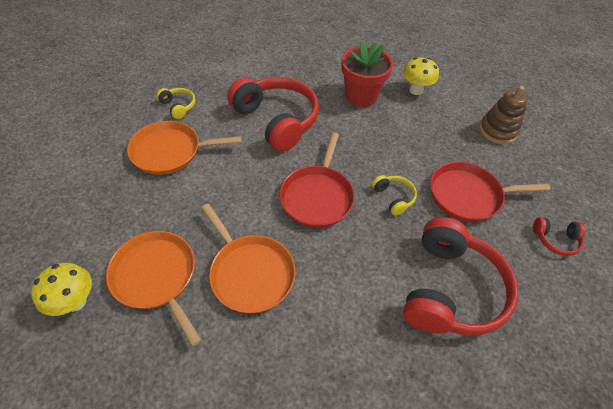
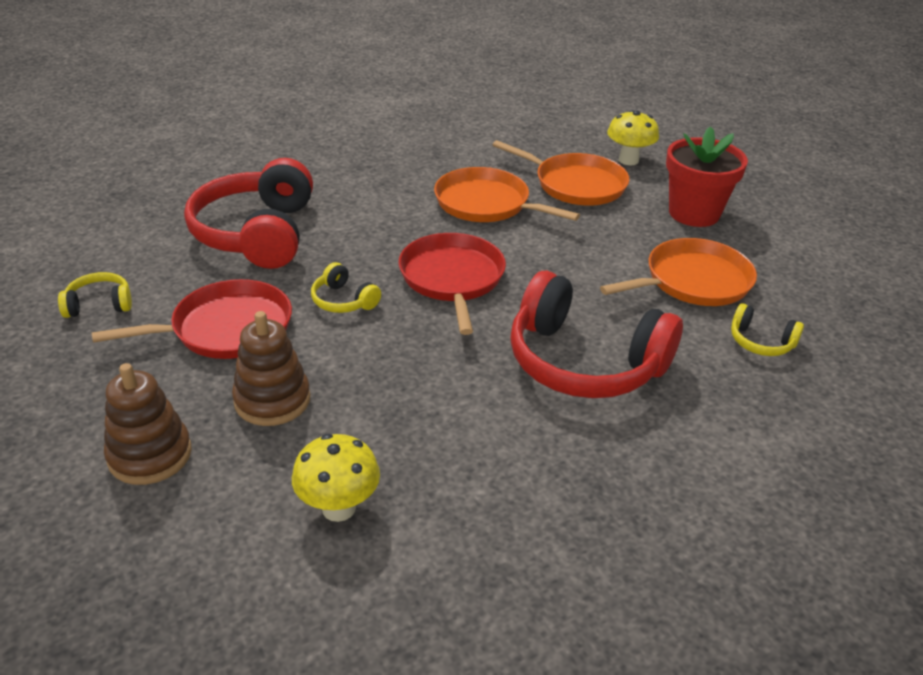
camera: 160 degrees right, 15 degrees down
red flower pot [341,40,393,107] -> red flower pot moved to [666,126,748,227]
red headphones [533,217,586,256] -> yellow headphones [58,272,132,318]
none -> brown stacking toy [232,311,310,426]

